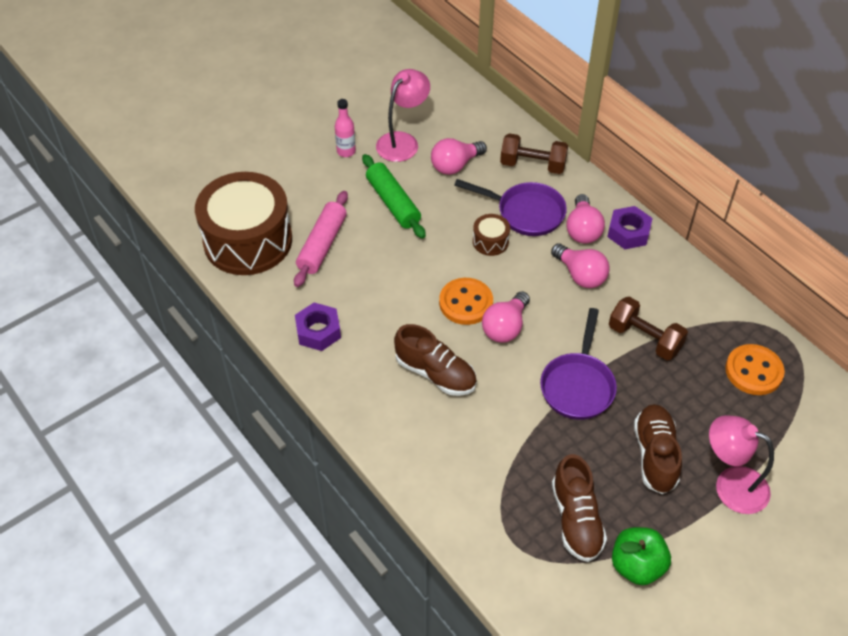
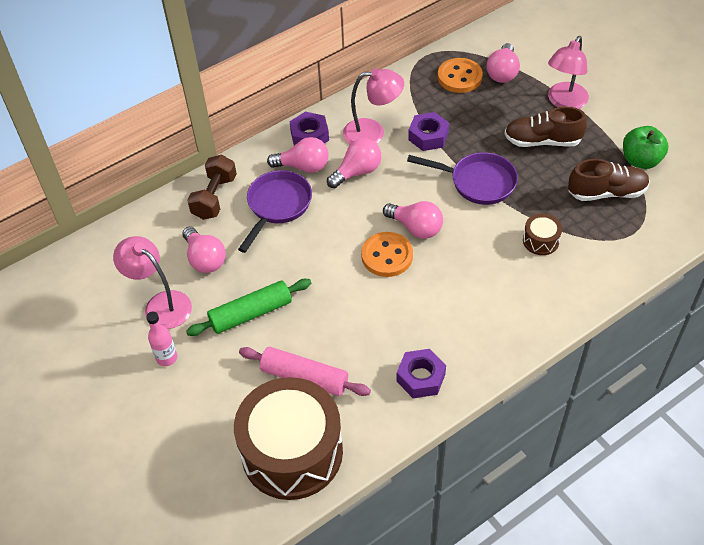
camera: 85 degrees left, 0 degrees up
brown shoe [394,324,477,396] -> none
brown drum [473,214,510,256] -> brown drum moved to [523,213,562,255]
brown dumbbell [609,297,688,360] -> purple nut [408,112,449,151]
none -> pink lamp [343,68,404,144]
none -> pink light bulb [486,43,520,83]

